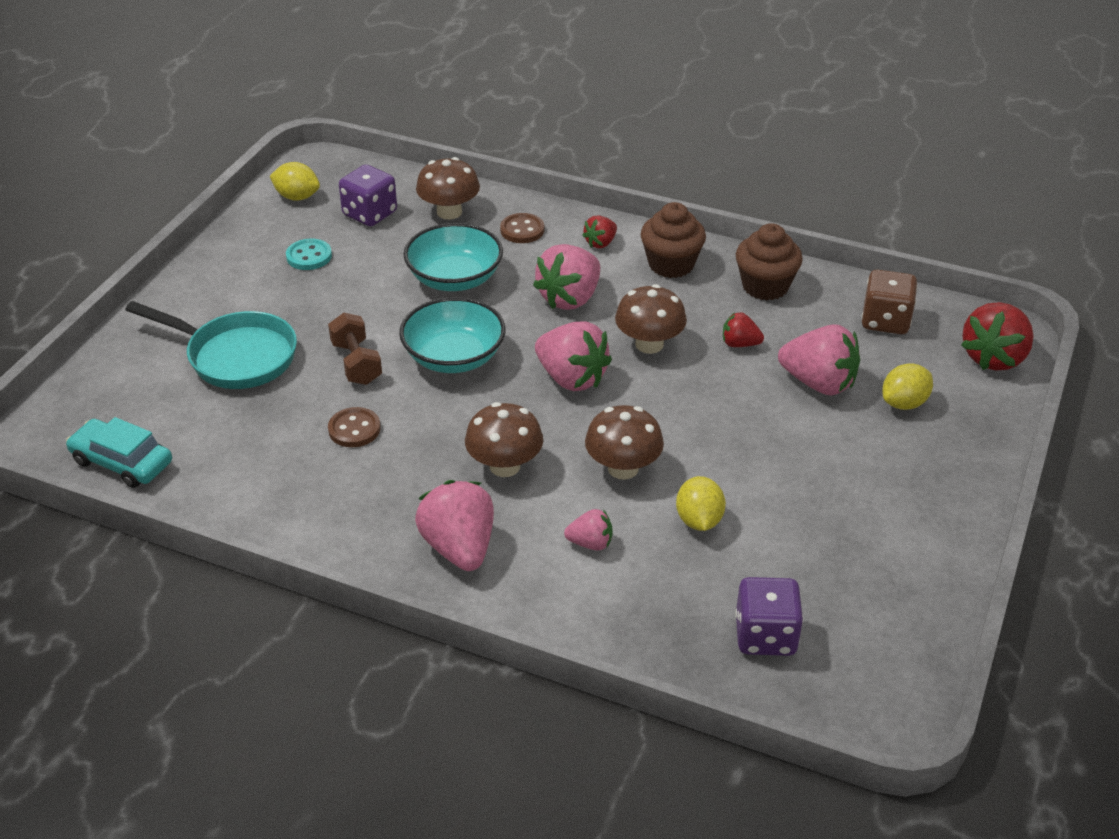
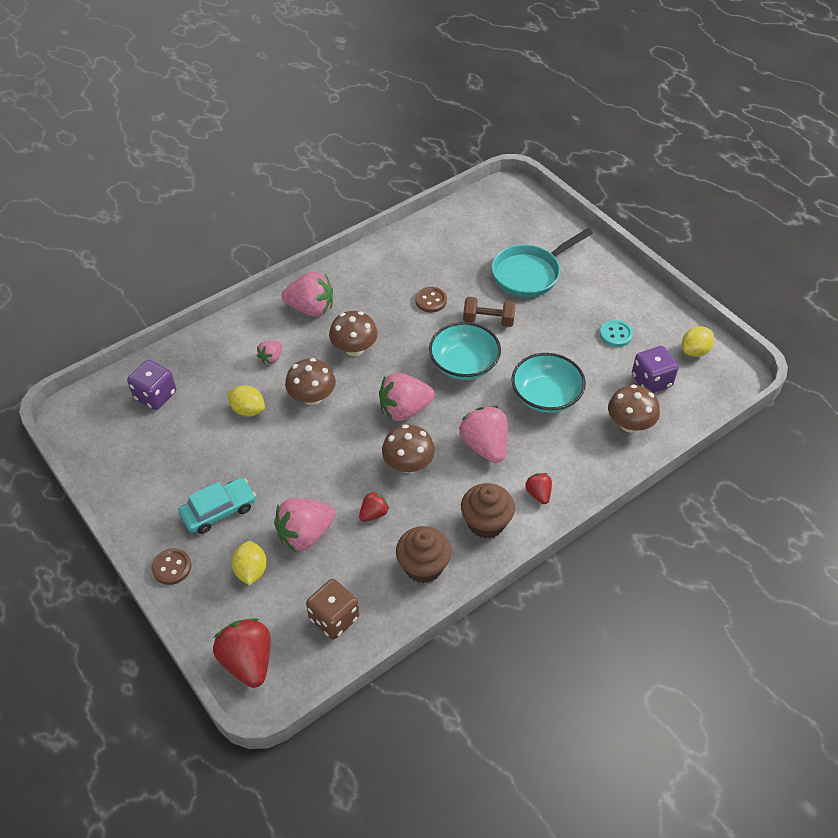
camera: 120 degrees right, 10 degrees up
turquoise car [66,417,172,488] -> turquoise car moved to [178,478,256,534]
brown button [500,213,544,243] -> brown button moved to [151,548,191,585]

